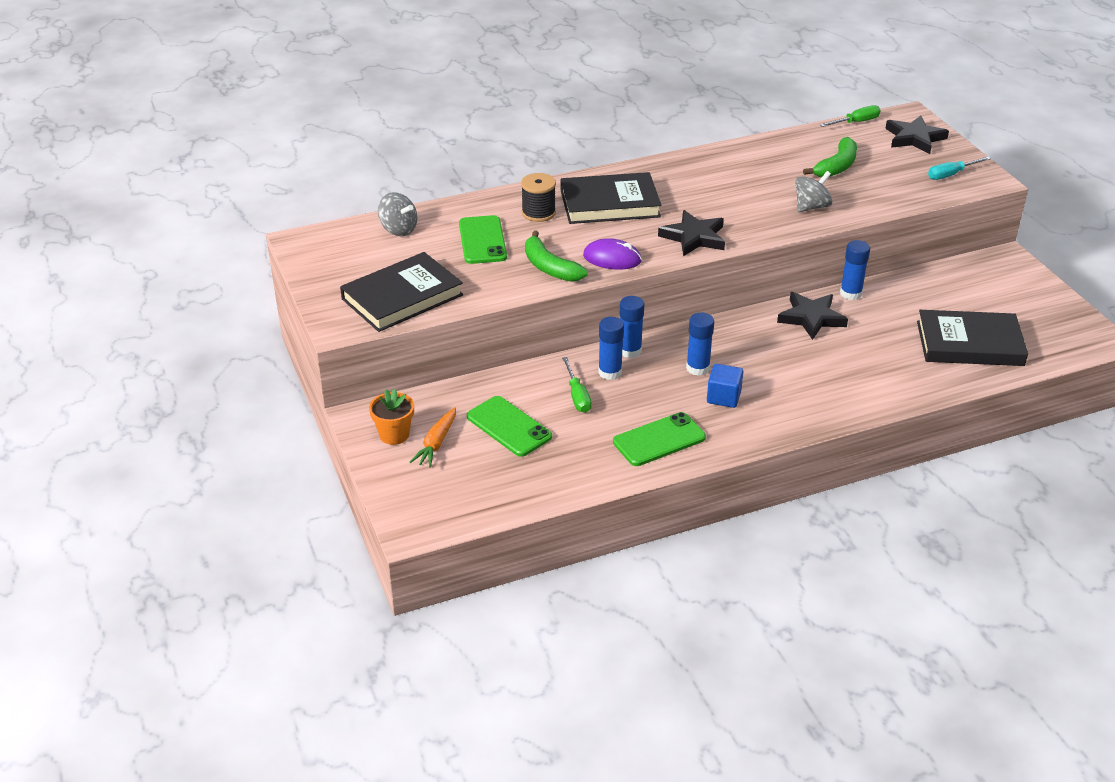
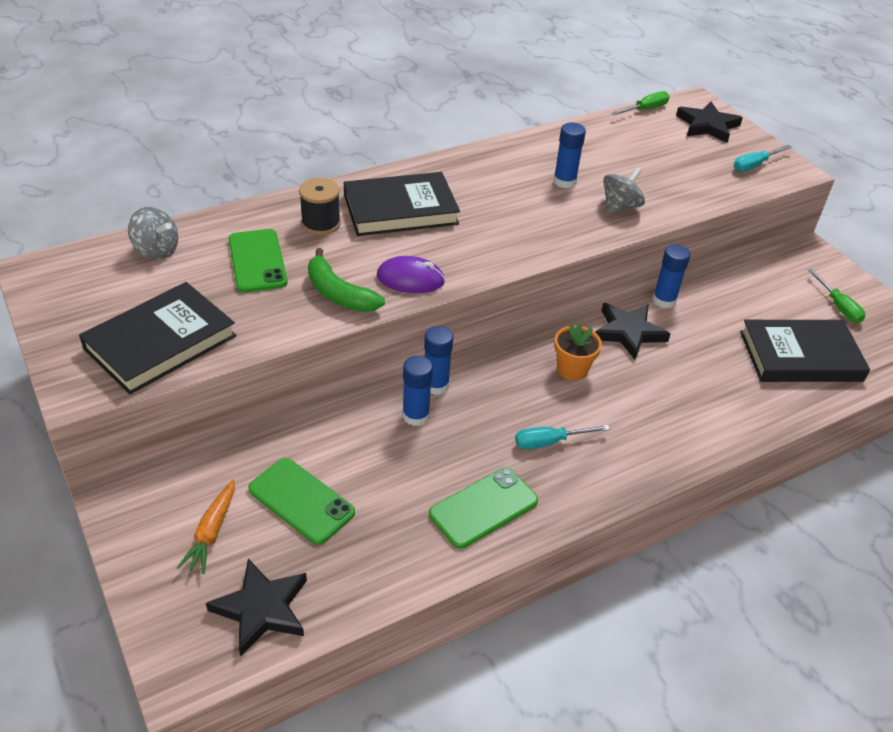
camera: 10 degrees left, 5 degrees up
orange flower pot [369,389,414,445] -> orange flower pot moved to [554,323,602,381]
green screwdriver [562,357,592,413] -> green screwdriver moved to [808,269,865,323]
black star [658,210,725,256] -> black star moved to [206,558,307,657]
blue glue stick [686,313,714,376] -> blue glue stick moved to [553,123,586,188]
blue cube [707,364,743,408] -> turquoise screwdriver [515,425,610,449]
green banana [803,137,857,177] -> none

